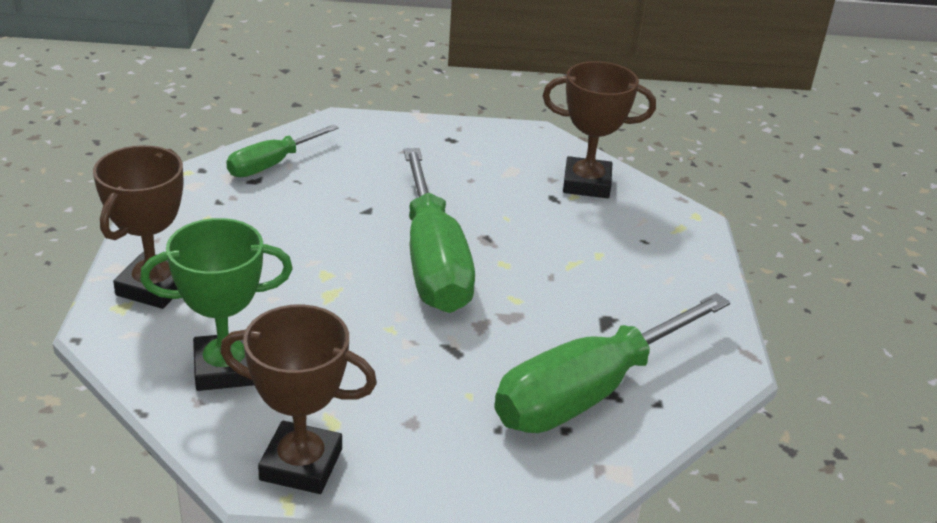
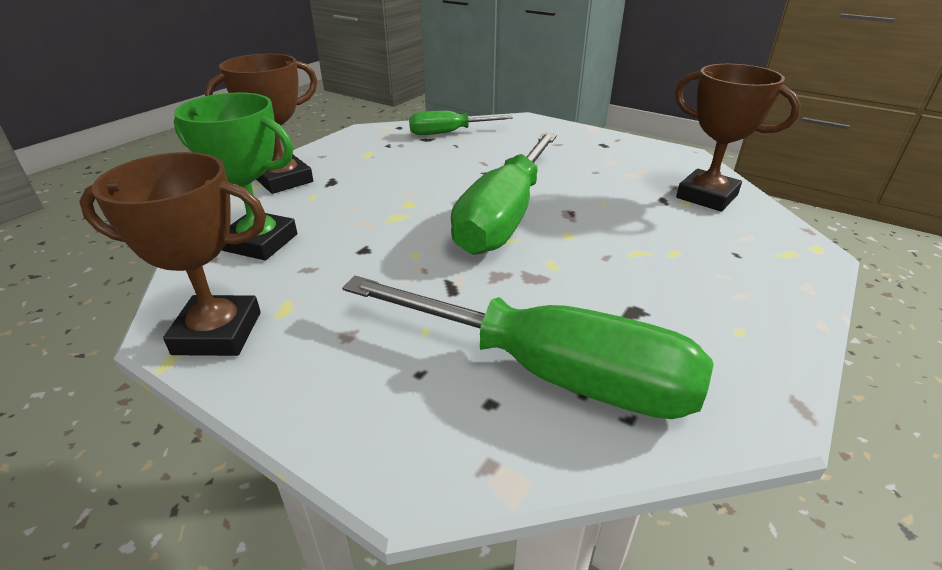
camera: 35 degrees right, 0 degrees up
brown trophy [220,304,377,494] -> brown trophy turned 45 degrees counterclockwise [79,152,266,356]
green screwdriver [494,293,730,433] -> green screwdriver turned 150 degrees counterclockwise [342,276,713,419]

